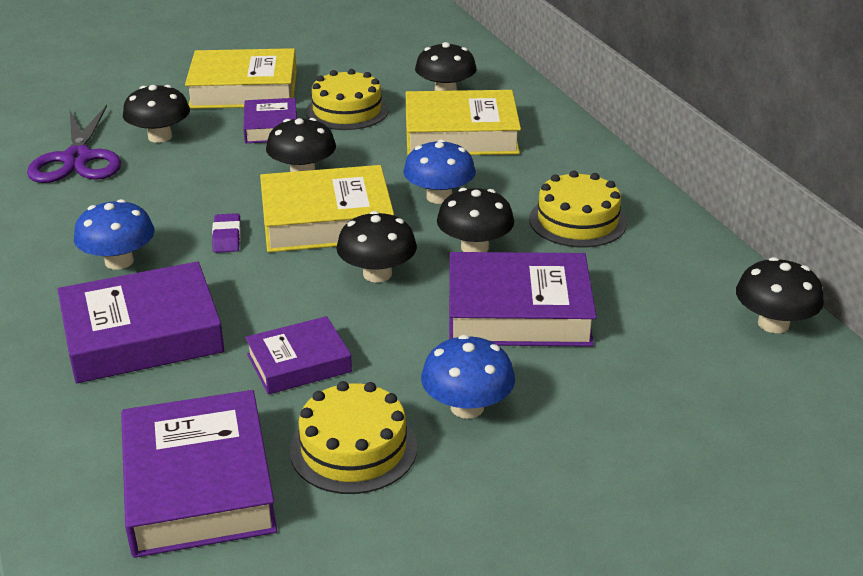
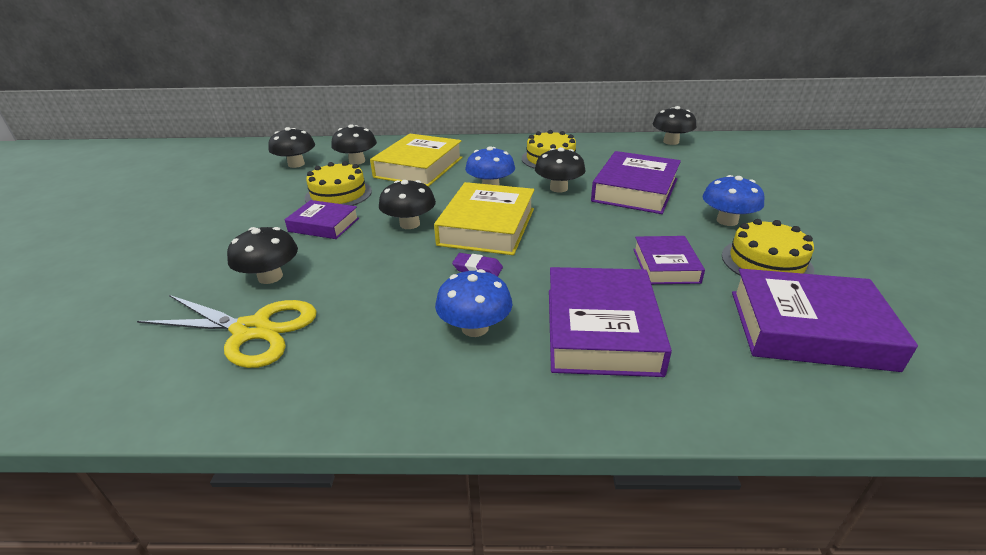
camera: 65 degrees left, 0 degrees up
purple scissors [27,105,121,183] -> yellow scissors [137,295,317,368]
yellow book [185,48,297,109] -> none
black mushroom [336,211,417,283] -> black mushroom moved to [268,127,315,168]

